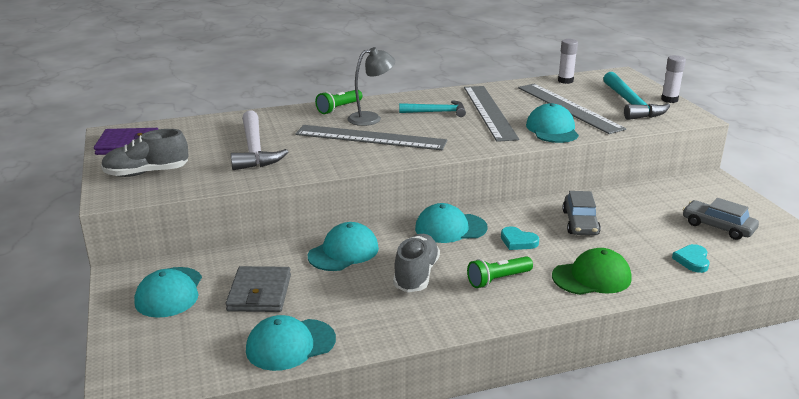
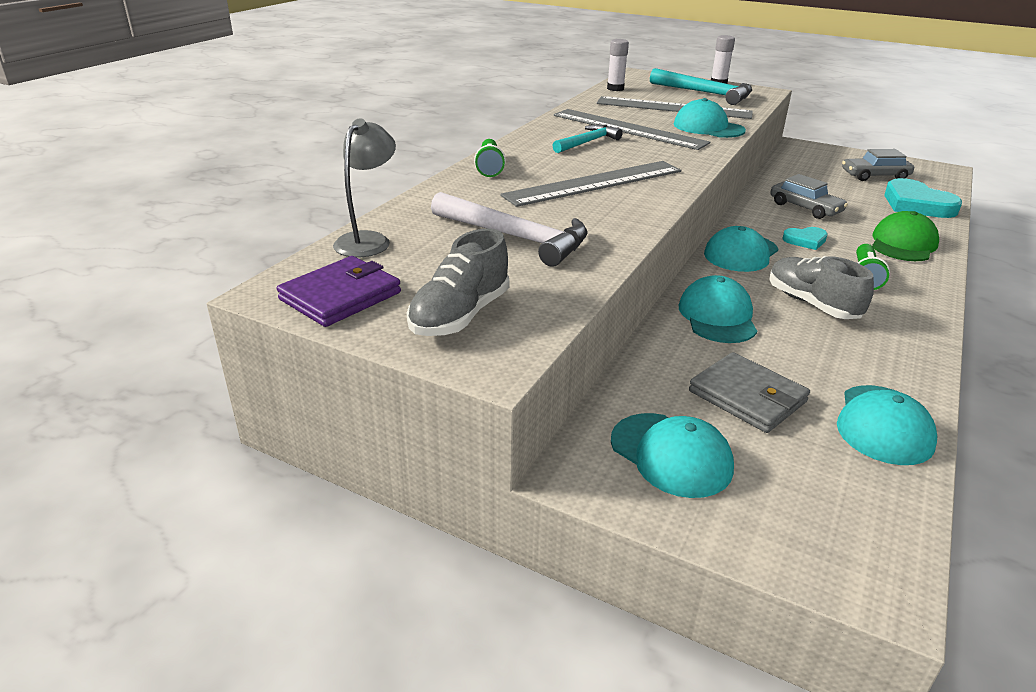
camera: 45 degrees left, 5 degrees up
grey lamp [347,47,395,126] -> grey lamp moved to [333,118,396,257]
turquoise heart [672,244,710,273] -> turquoise heart [884,178,962,218], size x1.87

